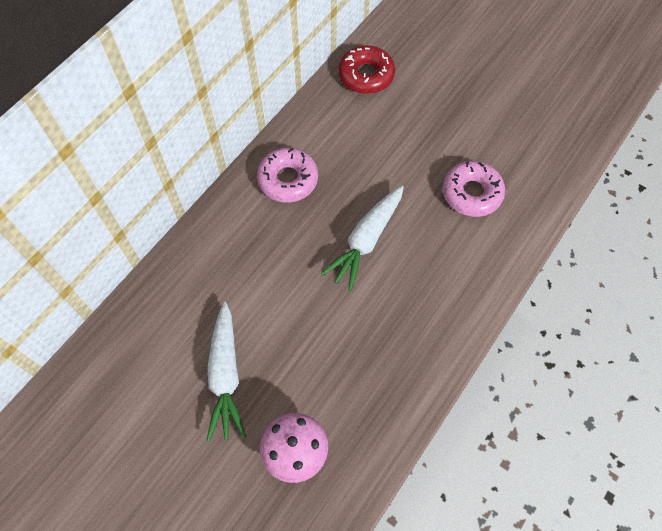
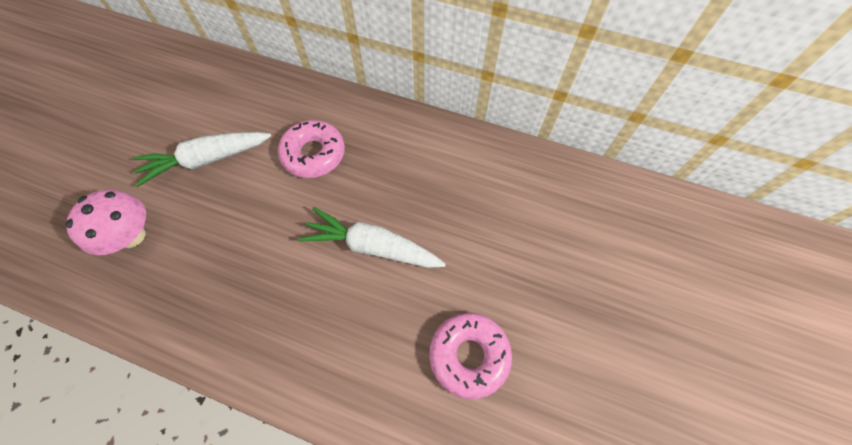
camera: 75 degrees right, 0 degrees up
pink donut [257,148,318,203] -> pink donut moved to [278,120,345,178]
red donut [339,45,395,94] -> none

